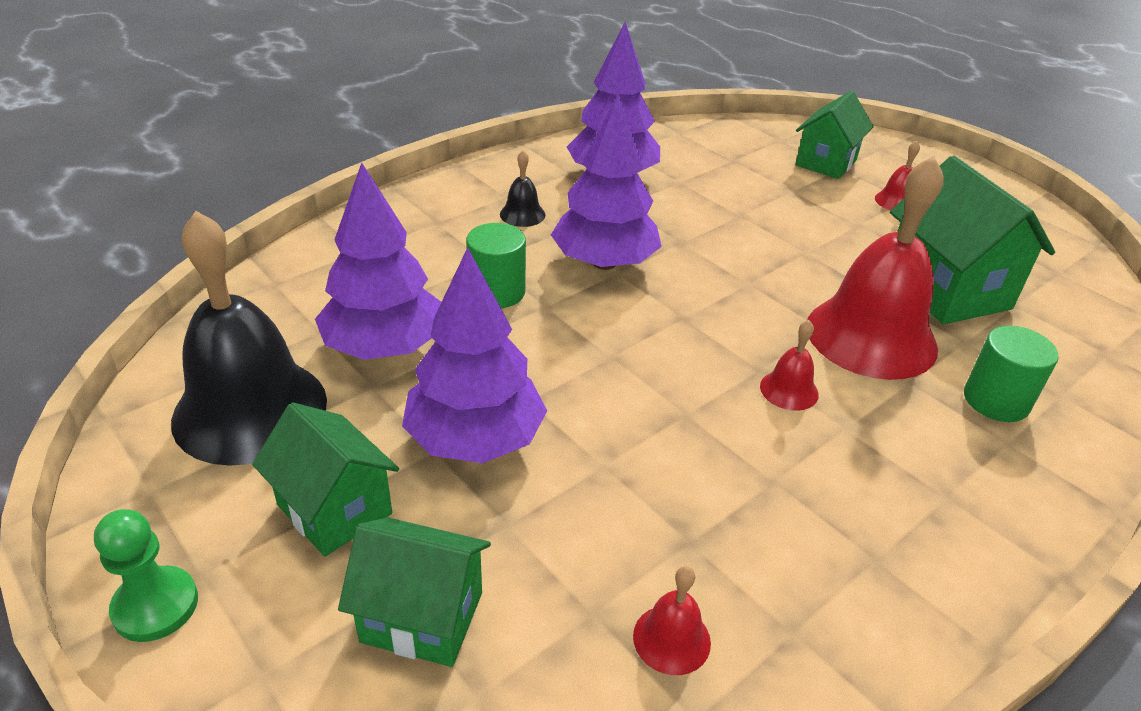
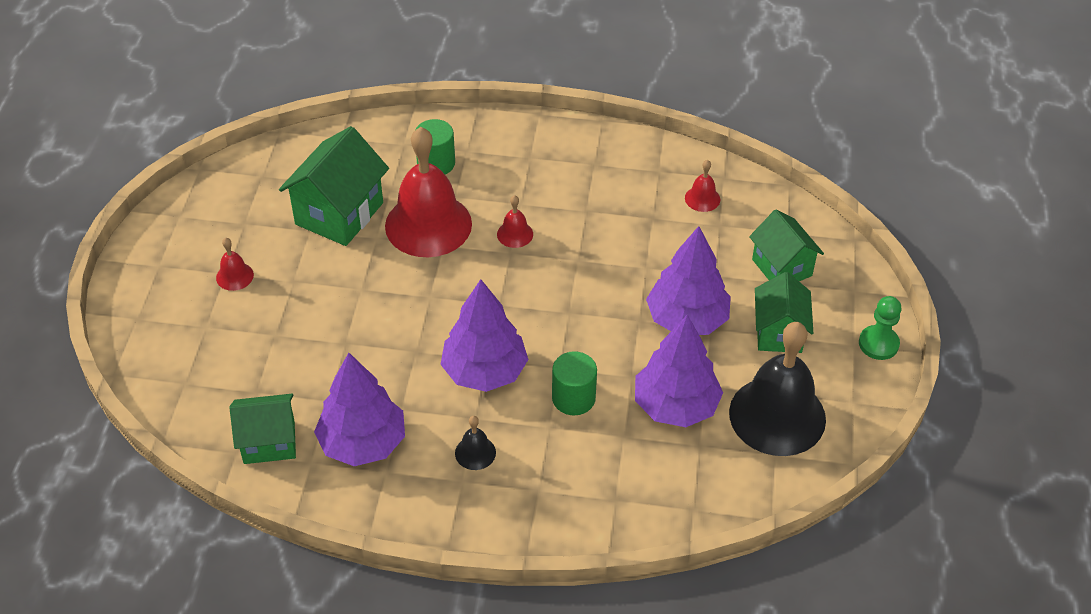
camera: 130 degrees left, 10 degrees up
green house [795,91,874,179] -> green house moved to [230,394,296,464]

